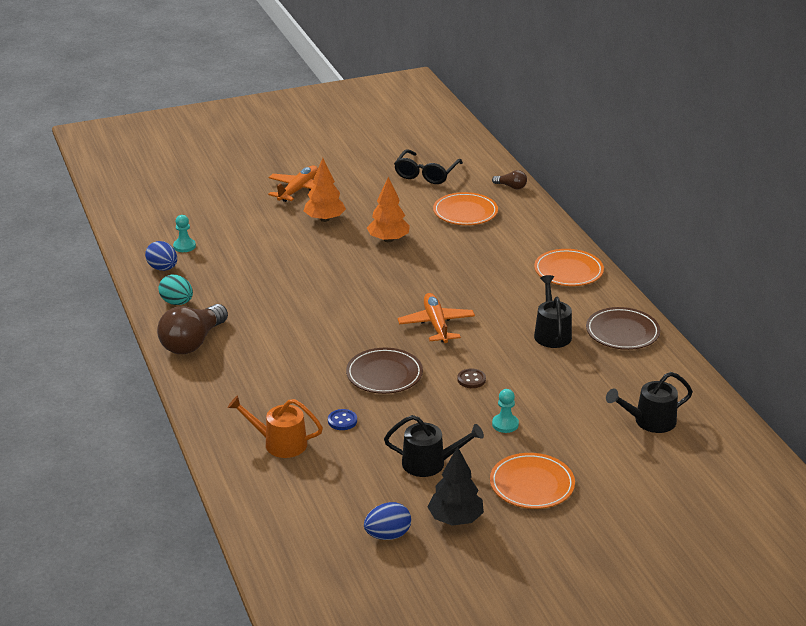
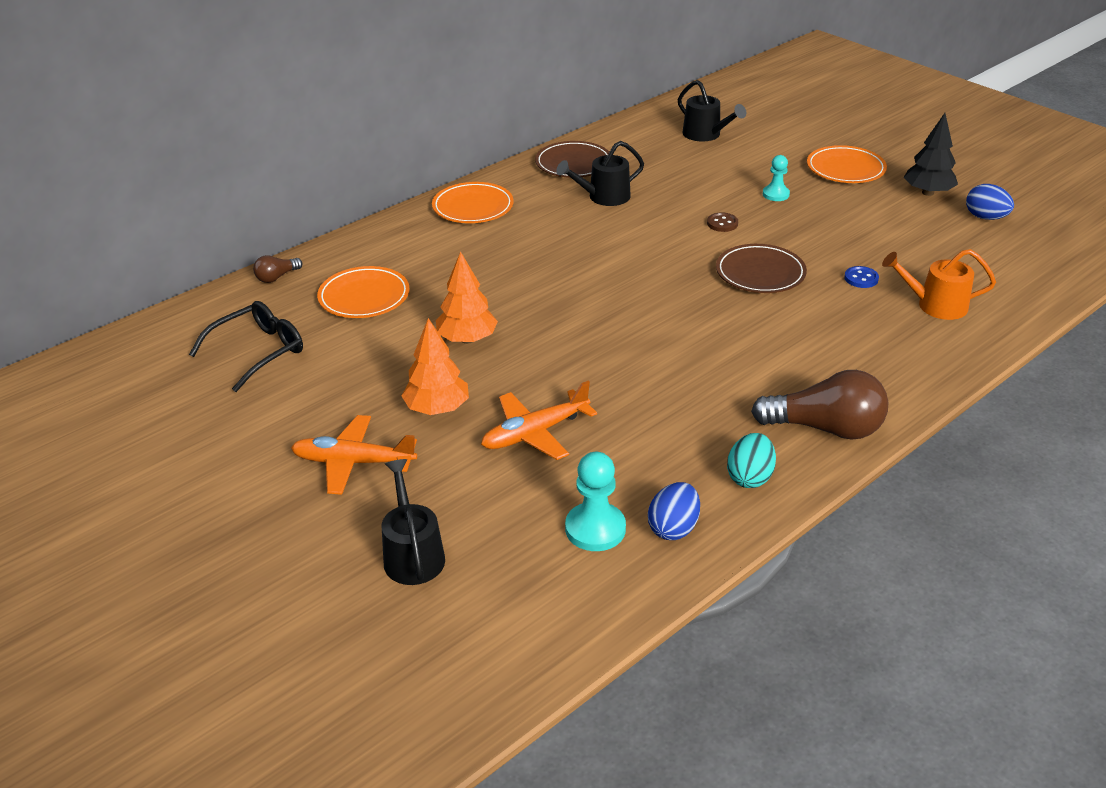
camera: 110 degrees left, 5 degrees up
turquoise pawn [173,215,196,252] -> turquoise pawn [565,452,626,551], size x1.56
orange watering can [228,395,323,458] -> orange watering can turned 105 degrees clockwise [882,249,996,320]
black watering can [384,415,484,477] -> black watering can moved to [382,459,445,585]
black glasses [394,149,463,184] -> black glasses turned 45 degrees counterclockwise [189,301,303,392]
orange plane [398,293,475,343] -> orange plane moved to [481,381,597,460]
brown light bulb [492,170,527,189] -> brown light bulb turned 135 degrees counterclockwise [253,255,302,283]

